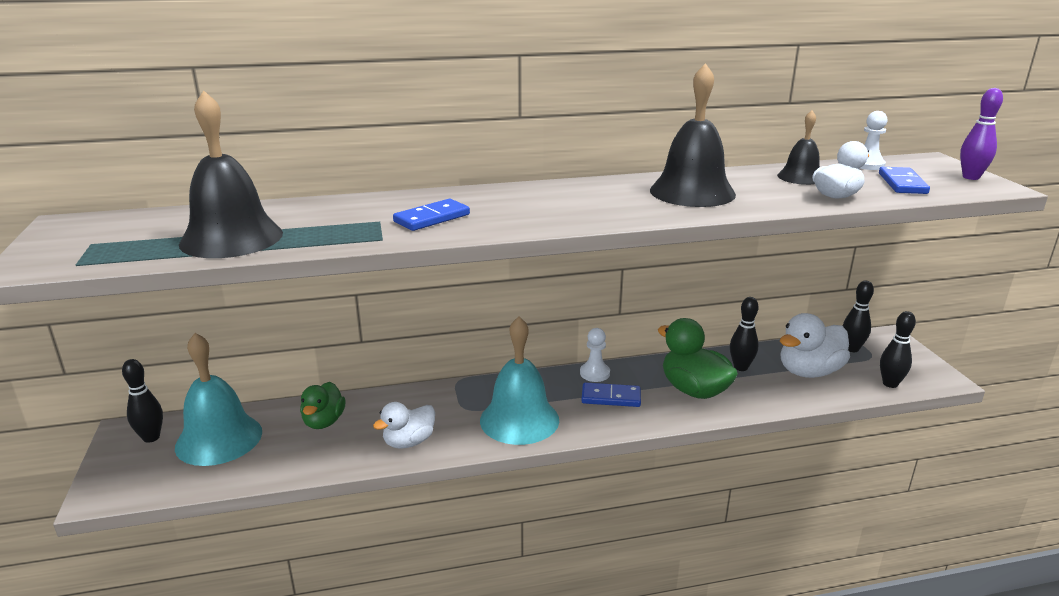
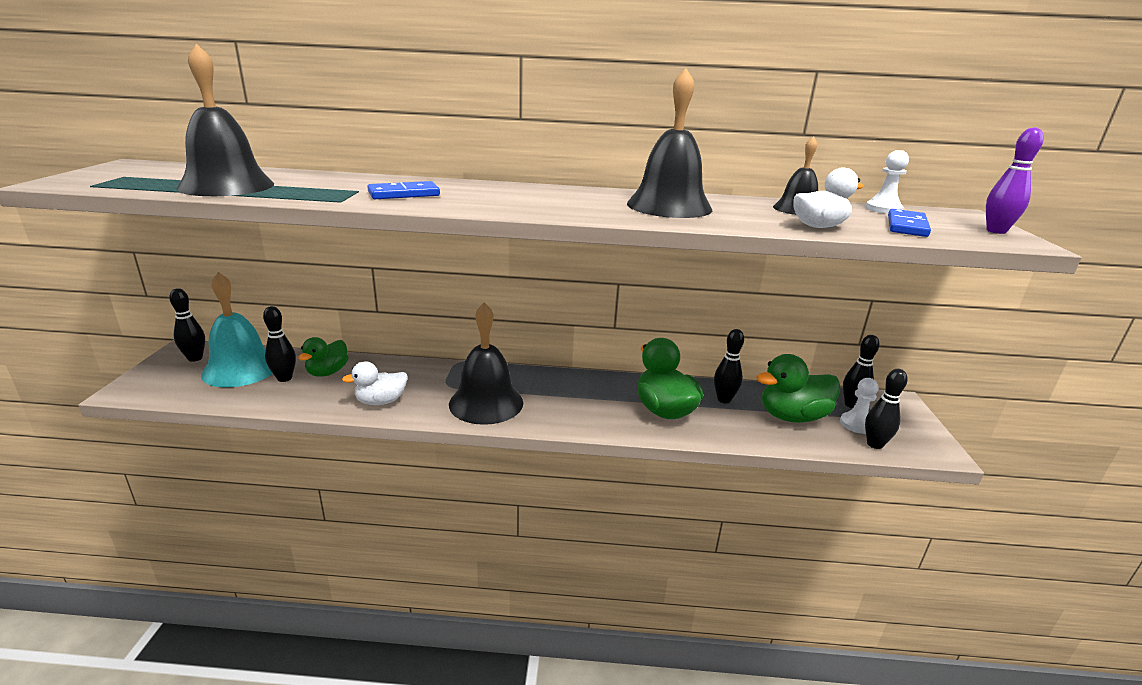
camera: 15 degrees right, 0 degrees up
turquoise bell [480,316,559,445] -> black bell [449,303,523,425]
white pawn [580,328,610,382] -> white pawn moved to [840,378,878,434]
blue domino [581,382,641,407] -> none
white duck [780,313,850,378] -> green duck [756,354,841,423]
none -> black bowling pin [263,306,296,382]

